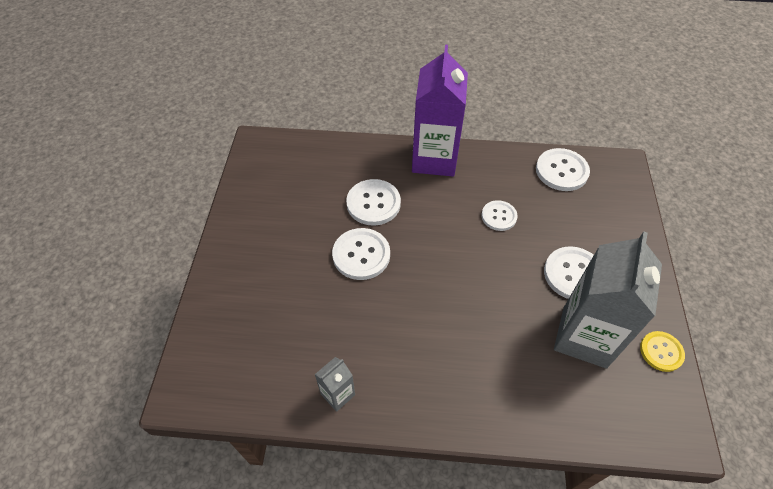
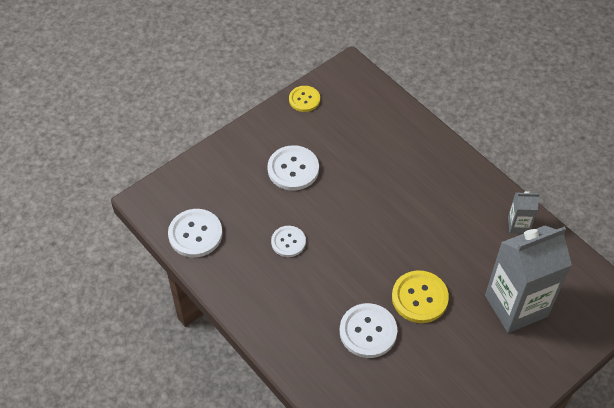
camera: 135 degrees left, 0 degrees up
white button [332,228,390,280] -> yellow button [392,270,449,323]
purple carton [412,45,468,177] -> none
grey carton [554,232,662,368] -> grey carton moved to [485,226,572,333]

